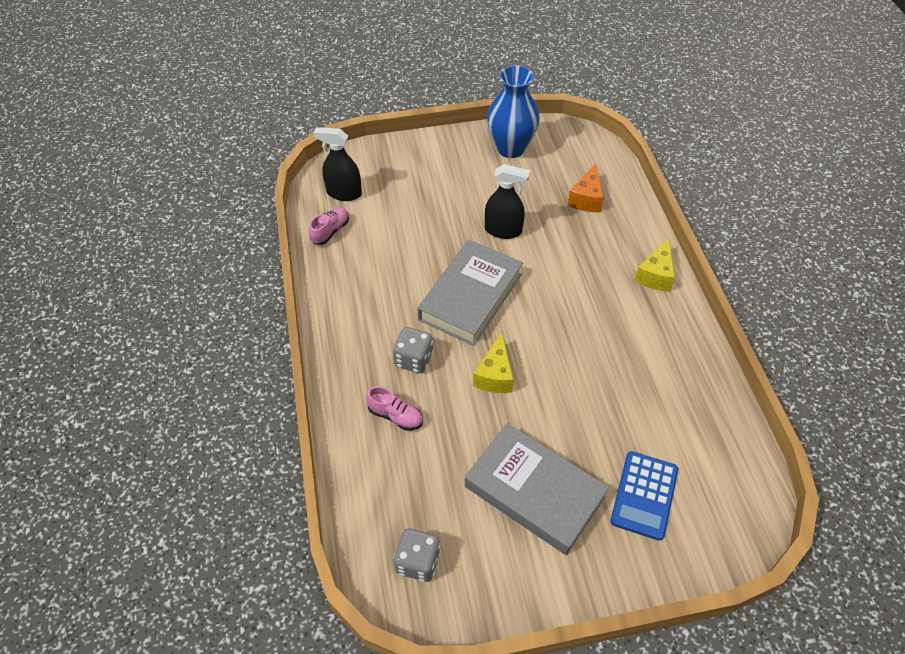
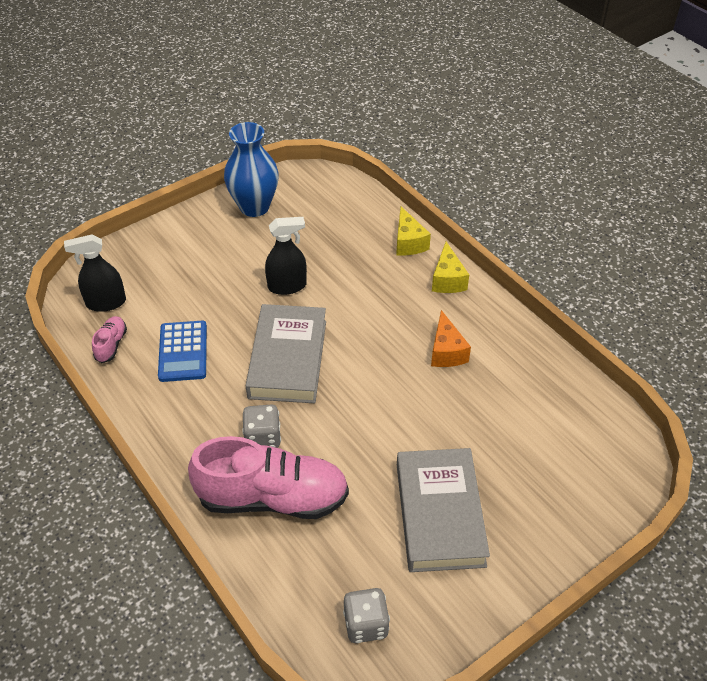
camera: 25 degrees left, 5 degrees down
pink shoe [366,386,423,431] -> pink shoe [188,436,349,519], size x2.33
grey book [465,423,609,555] -> grey book turned 75 degrees clockwise [397,448,490,572]
yellow cheese [473,332,514,393] -> yellow cheese moved to [396,207,431,256]
orange cheese [568,163,604,212] -> orange cheese moved to [431,310,471,367]
blue calculator [610,451,678,541] -> blue calculator moved to [158,321,207,382]

